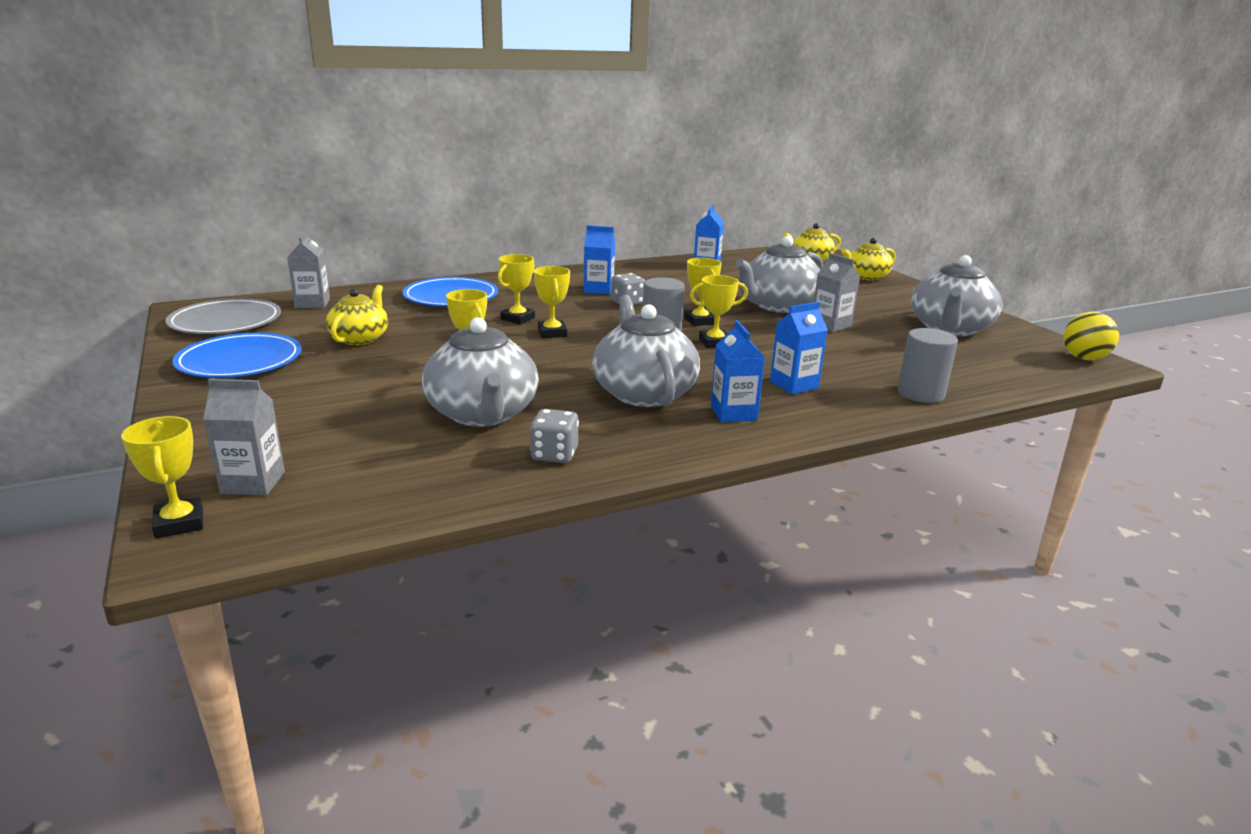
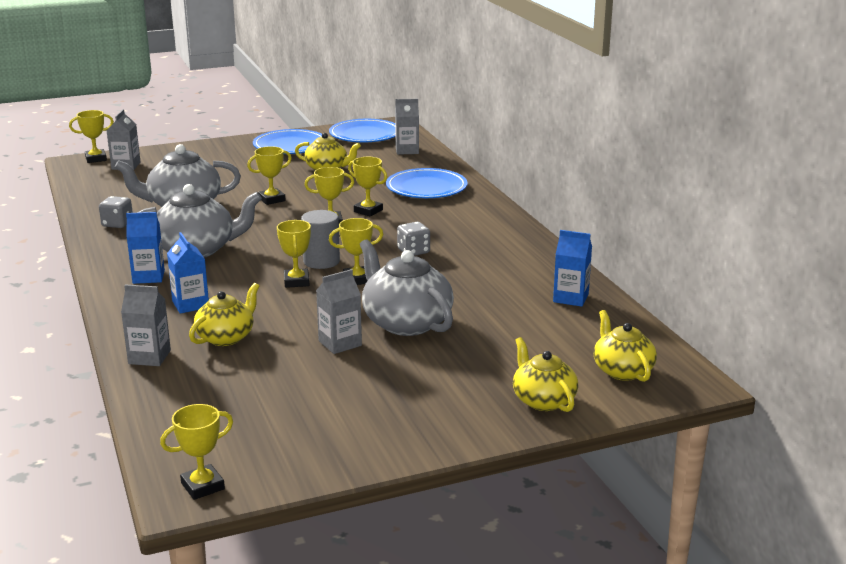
camera: 95 degrees right, 0 degrees up
grey plate [166,298,281,334] -> blue plate [329,119,395,142]
blue carton [584,225,615,295] -> none
grey cylinder [897,328,958,403] -> grey carton [121,285,171,366]
grey teapot [911,255,1003,337] -> none
yellow ball [1063,312,1119,360] -> yellow trophy [160,404,233,500]
none -> yellow teapot [189,283,260,346]

